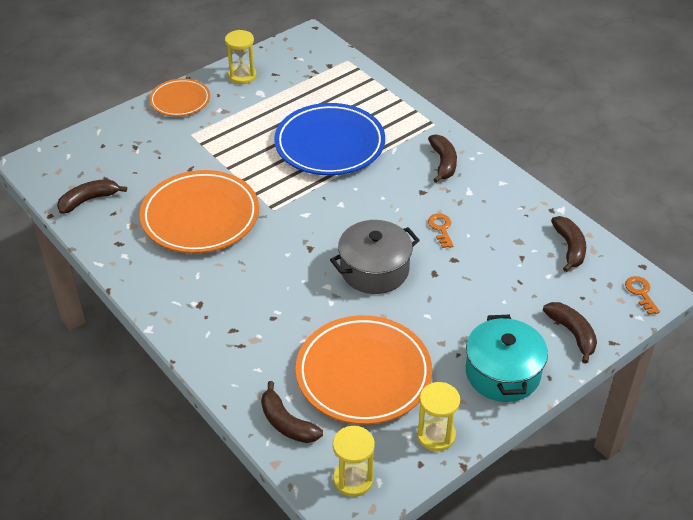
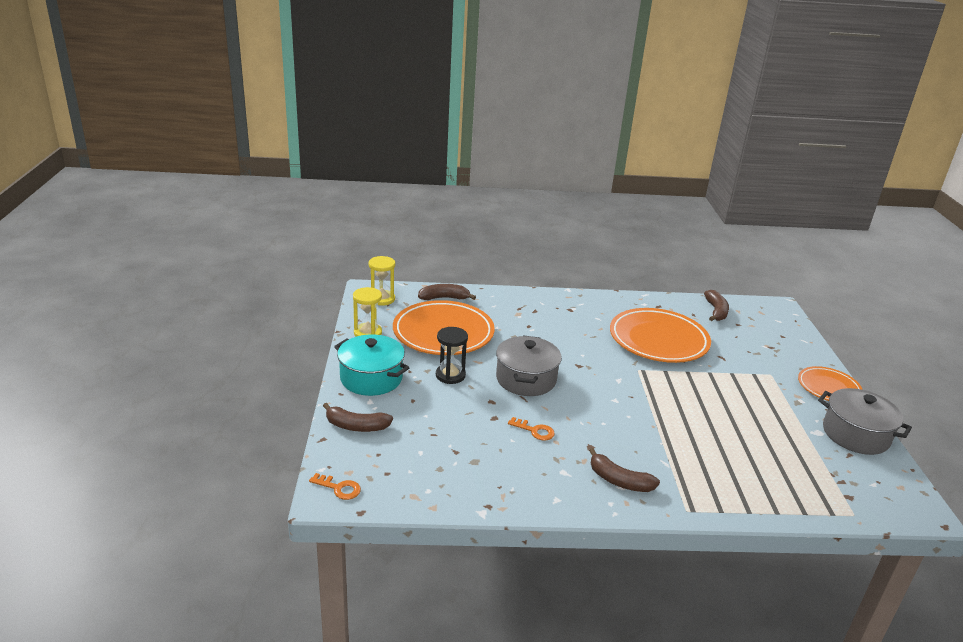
camera: 125 degrees right, 15 degrees down
yellow hourglass [225,30,257,84] -> grey pot [818,388,912,455]
blue plate [274,103,385,175] -> none
brown banana [551,216,586,272] -> none
none -> black hourglass [436,327,468,384]

